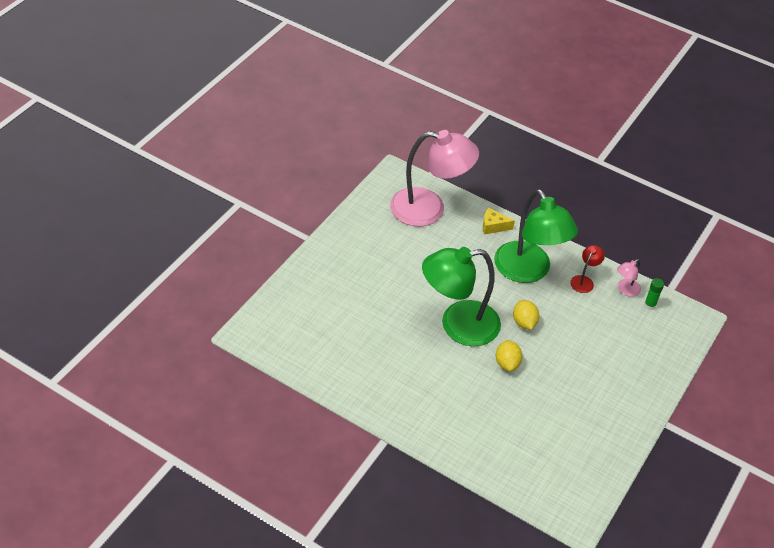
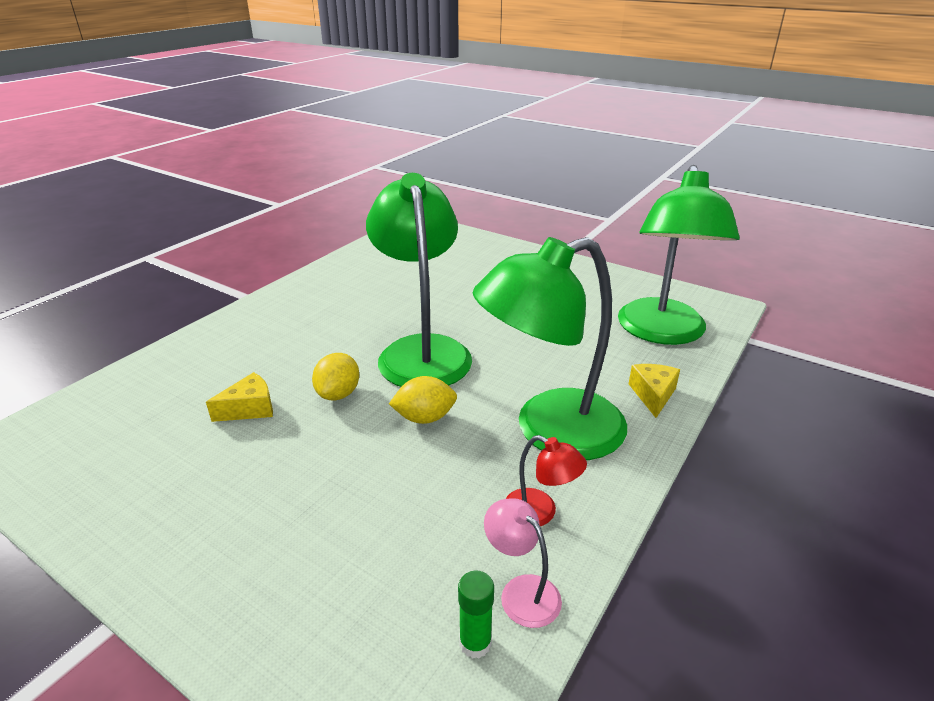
camera: 95 degrees right, 15 degrees down
pink lamp [390,130,479,227] -> green lamp [618,165,740,345]
yellow lemon [496,340,523,372] -> yellow lemon turned 75 degrees counterclockwise [312,353,359,400]
none -> yellow cheese [206,372,273,422]

